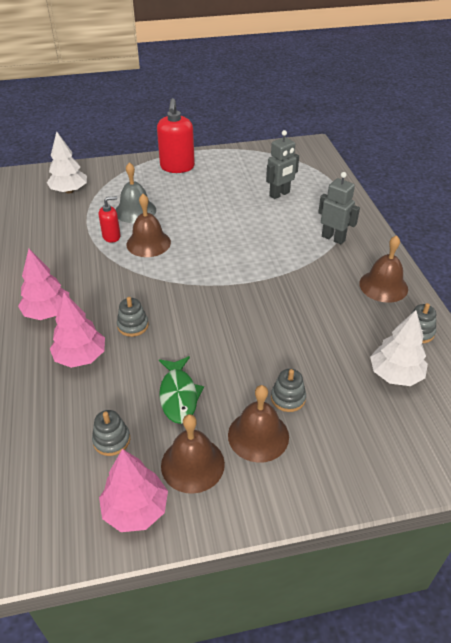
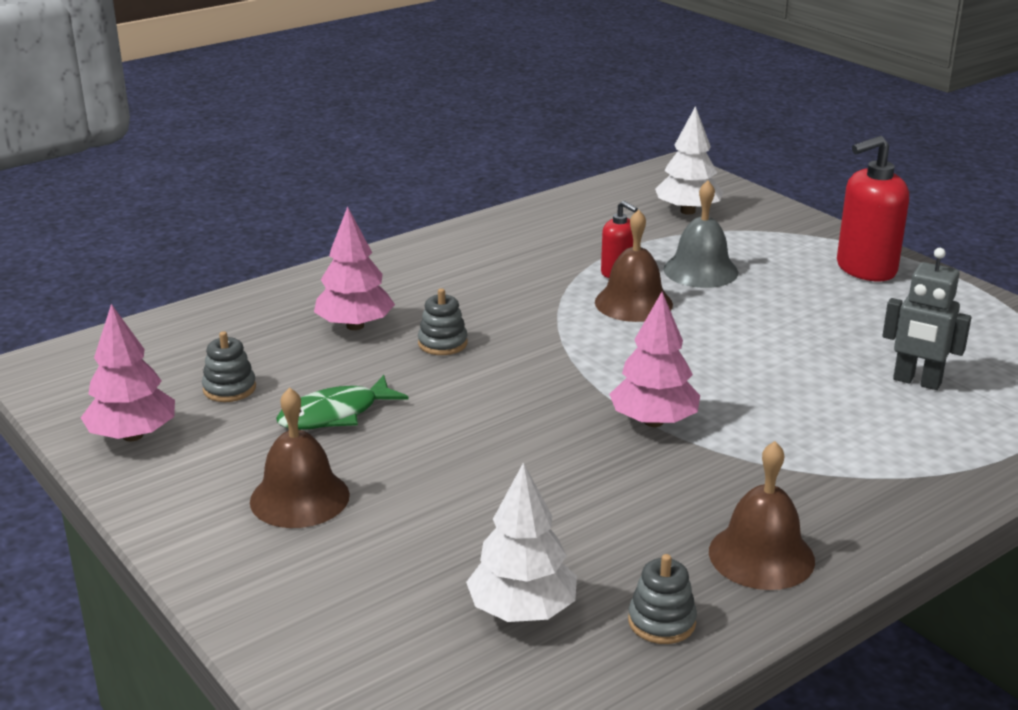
camera: 65 degrees right, 15 degrees down
pink tree [18,249,69,320] -> pink tree moved to [609,292,700,427]
brown bell [161,414,225,494] -> none
grey stacking toy [271,369,306,412] -> none
grey robot [318,172,360,244] -> none

